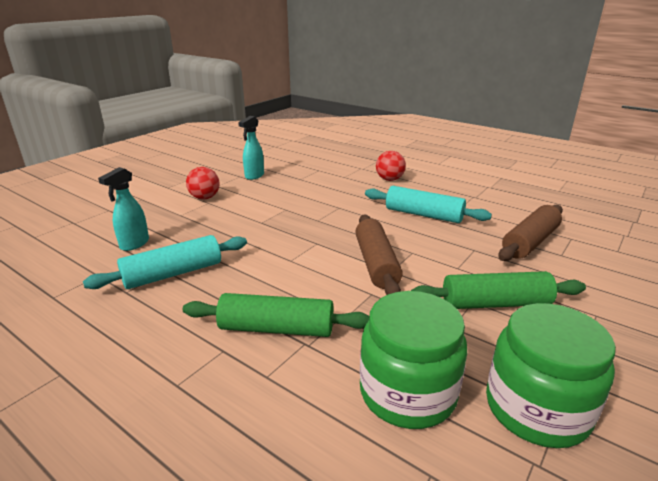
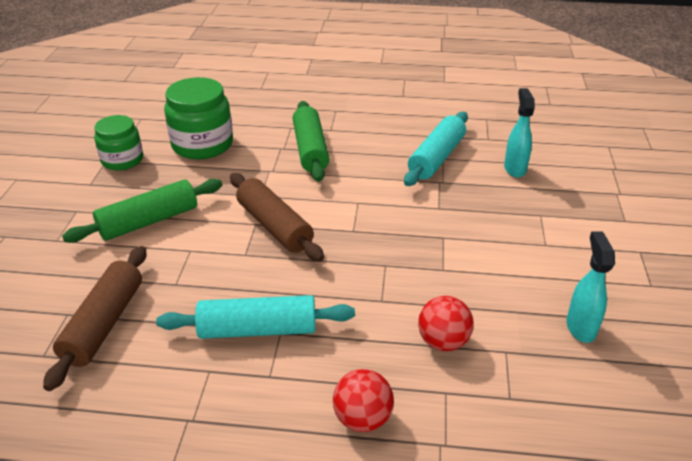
camera: 150 degrees right, 10 degrees up
green rolling pin [183,293,369,337] -> green rolling pin turned 75 degrees counterclockwise [293,101,329,182]
red ball [186,167,220,200] -> red ball moved to [418,296,474,351]
green jar [486,303,616,448] -> green jar [94,115,143,170], size x0.66

